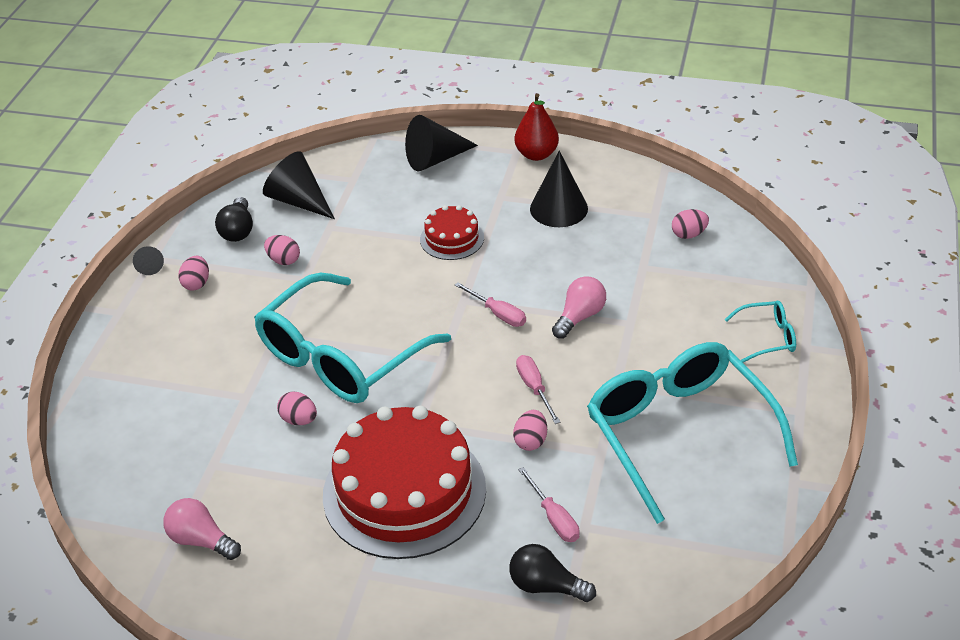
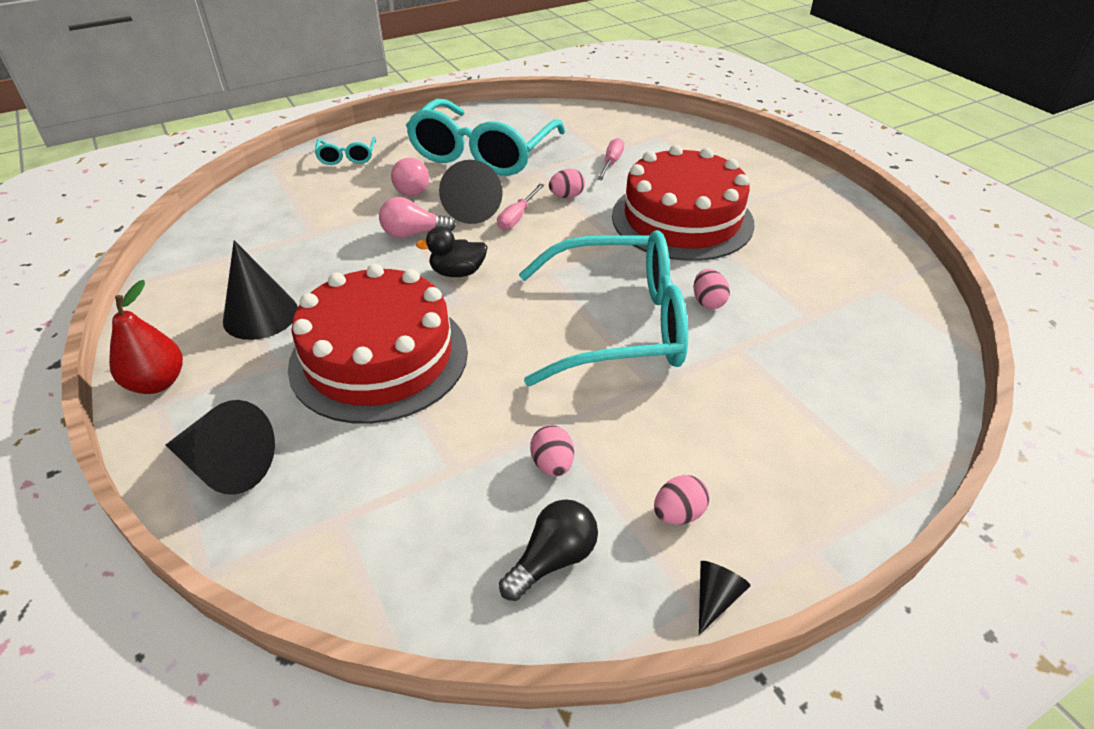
camera: 135 degrees left, 0 degrees up
pink light bulb [163,498,241,560] -> pink light bulb moved to [391,158,429,196]
black cone [263,151,335,219] -> black cone moved to [439,160,503,224]
red cake [420,205,484,260] -> red cake [288,264,468,424], size x2.10
pink screwdriver [455,282,526,327] -> black duck [416,227,488,277]
black light bulb [509,544,596,602] -> none
pink egg [672,209,709,239] -> none
turquoise glasses [724,301,796,363] -> turquoise glasses turned 135 degrees counterclockwise [315,137,376,165]

